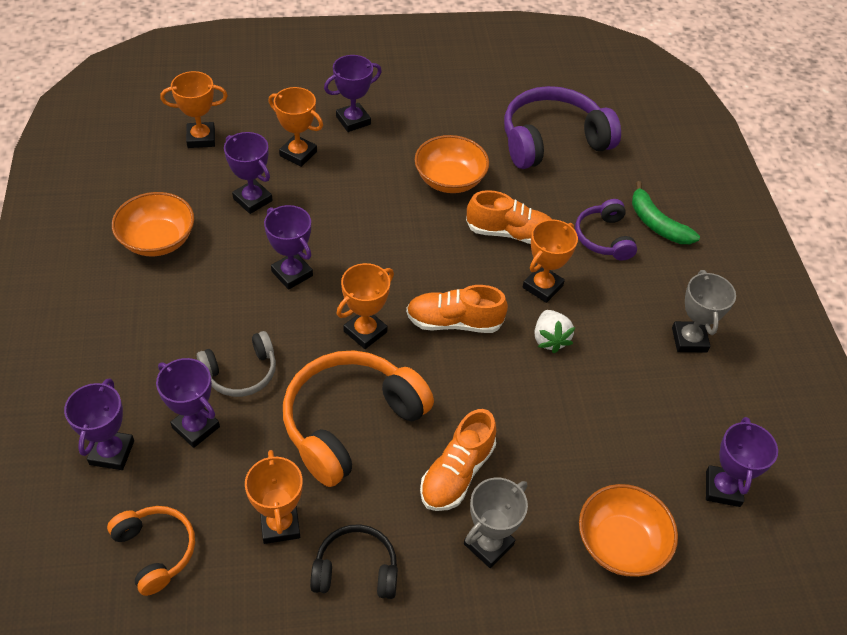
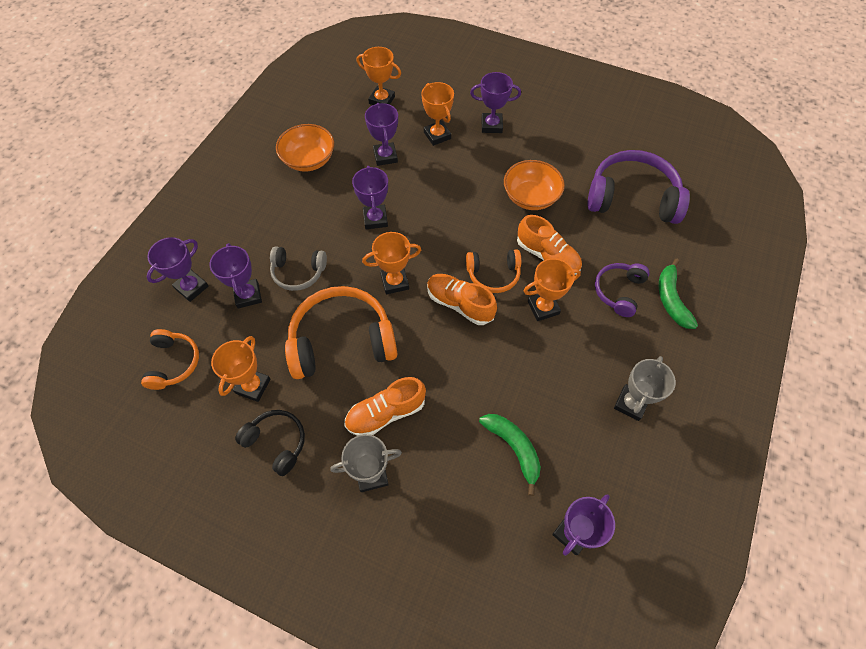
camera: 35 degrees right, 10 degrees up
white strawberry [534,310,575,353] -> none
orange bowl [579,484,678,577] -> none
none -> orange headphones [466,249,521,293]
none -> green banana [479,414,541,496]

